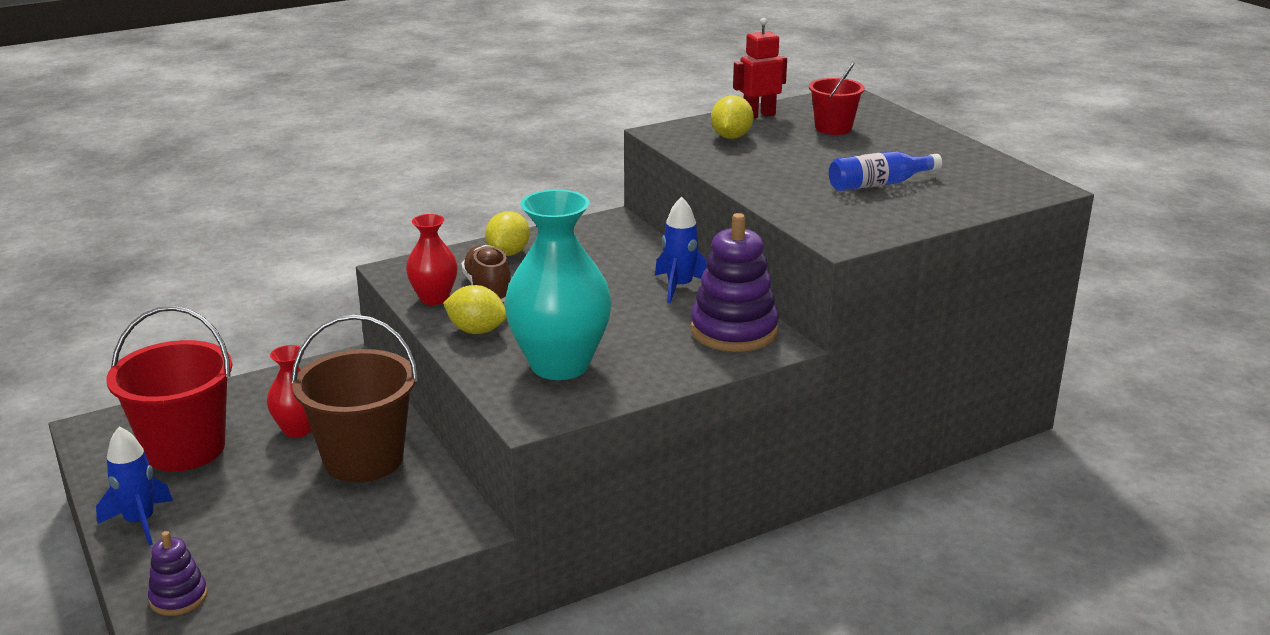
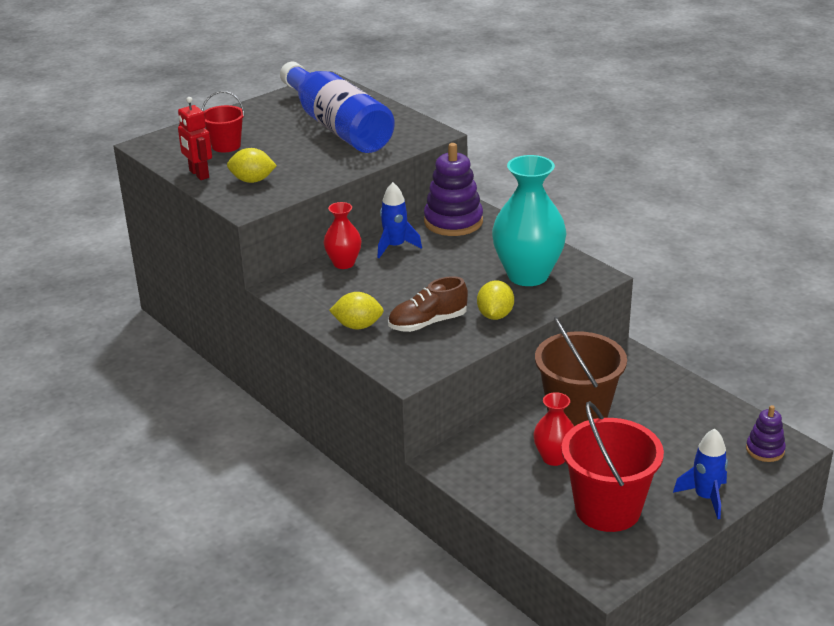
camera: 100 degrees left, 5 degrees up
red vase [406,214,458,305] -> red vase moved to [323,202,362,269]
blue bottle [829,151,942,191] -> blue bottle [280,62,395,153], size x2.17

